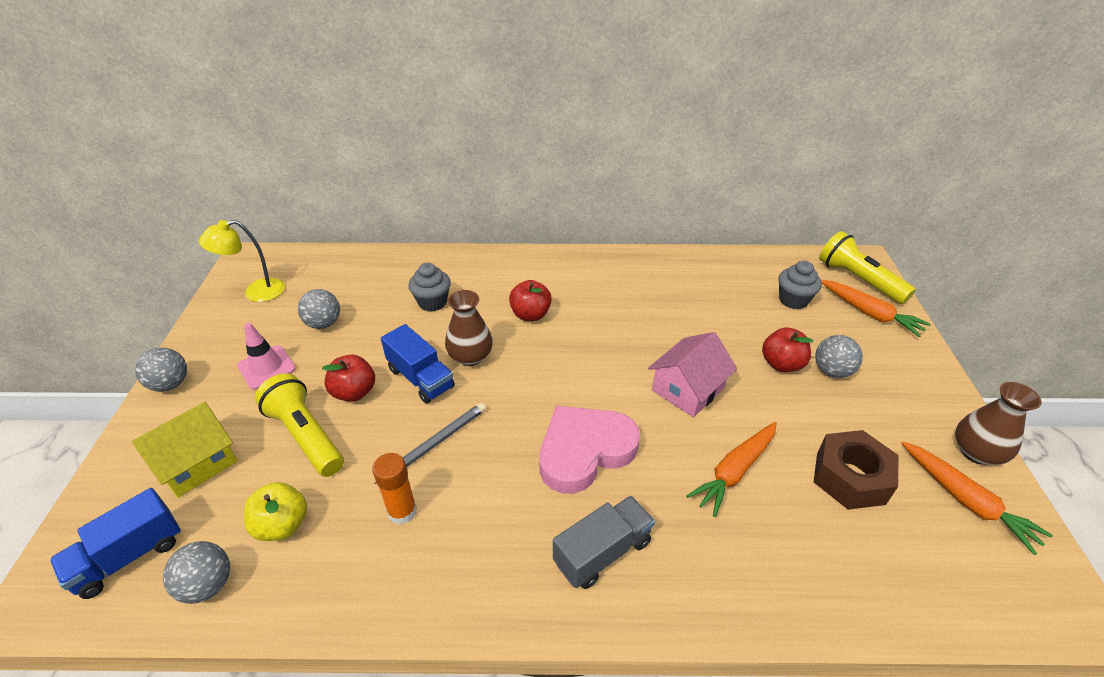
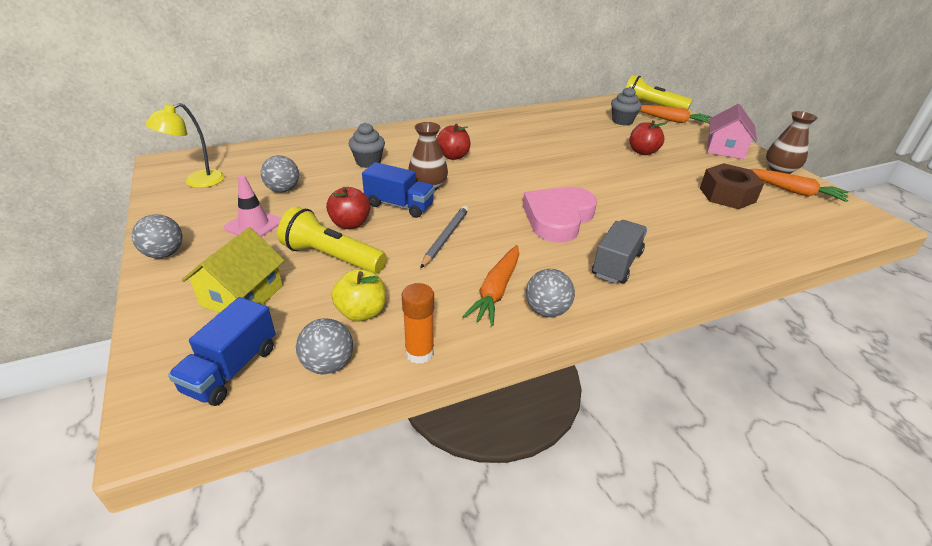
camera: 25 degrees left, 5 degrees down
orange glue stick [372,453,417,524] -> orange glue stick moved to [402,283,434,364]
pink house [648,332,737,417] -> pink house moved to [707,104,757,159]
orange carrot [686,422,777,517] -> orange carrot moved to [462,245,519,326]
grey ball [815,335,863,378] -> grey ball moved to [526,269,575,317]

